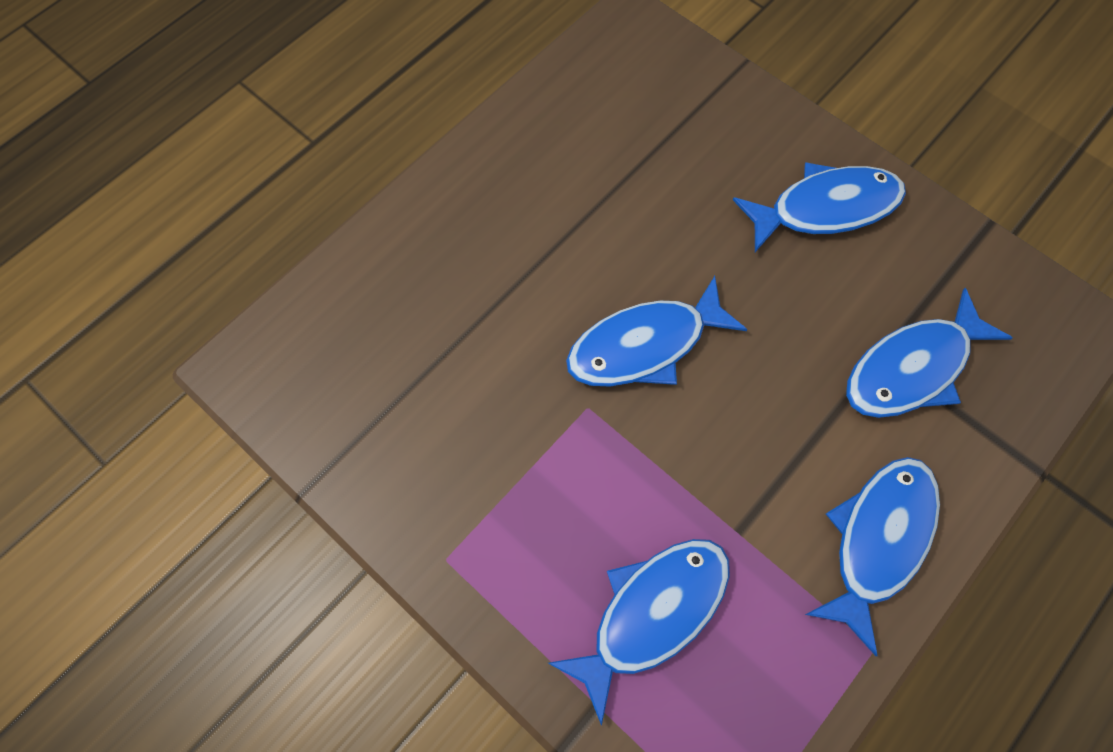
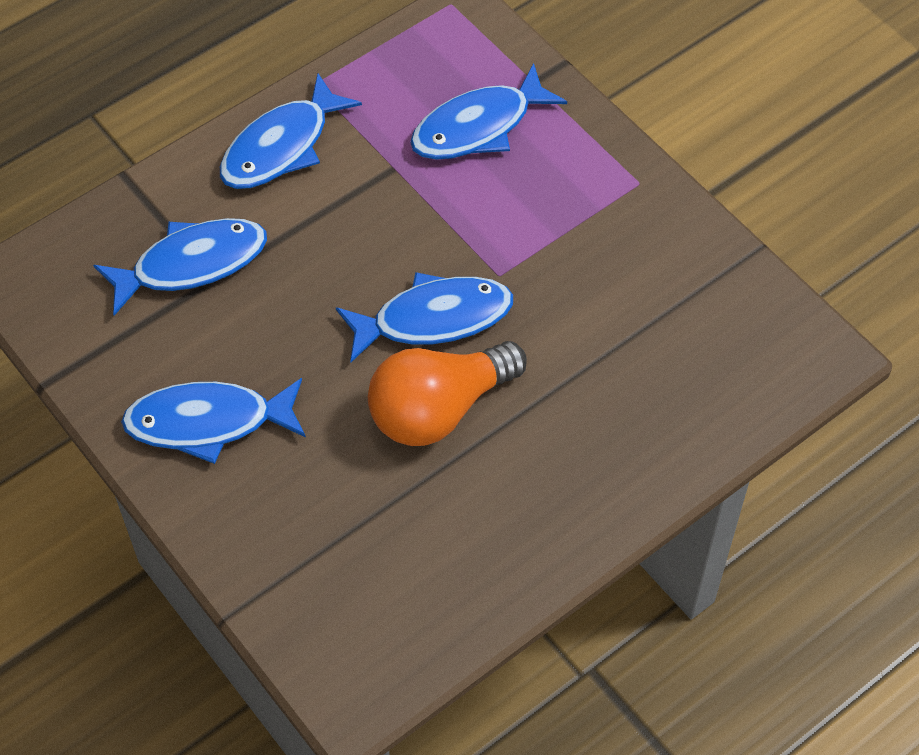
camera: 170 degrees left, 10 degrees down
none -> orange light bulb [368,341,527,446]

